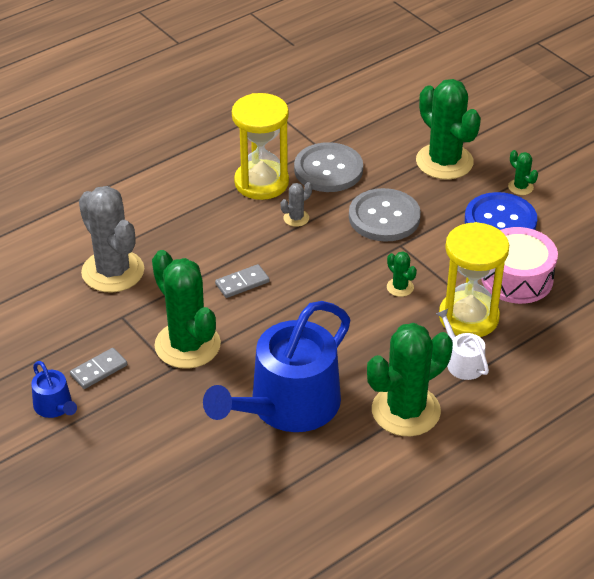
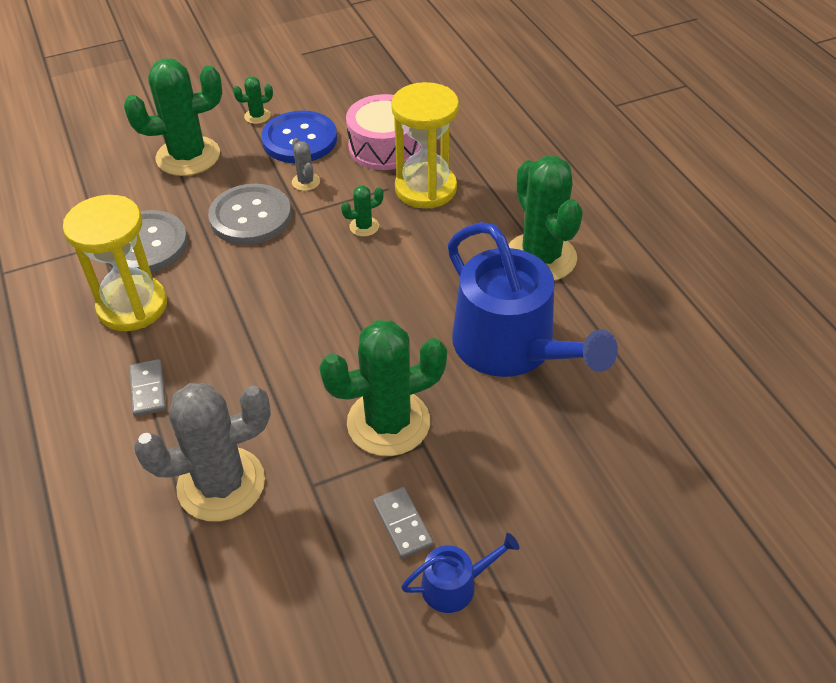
camera: 75 degrees left, 5 degrees up
grey domino [215,264,270,298] -> grey domino moved to [129,359,166,416]
grey cactus [281,182,312,227] -> grey cactus moved to [292,138,320,191]
white watering can [436,309,489,380] -> none

